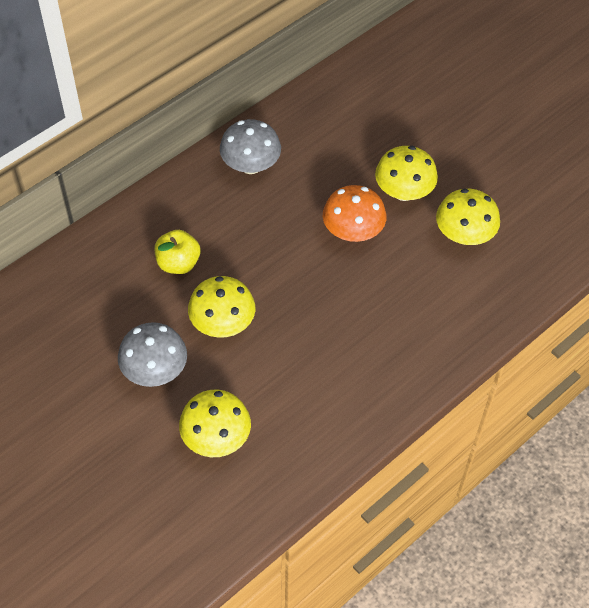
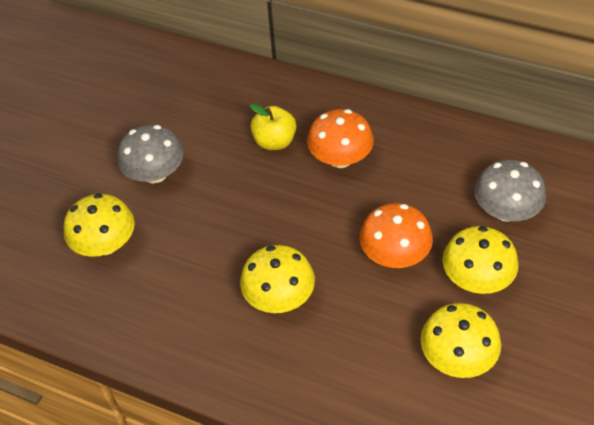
camera: 70 degrees right, 5 degrees down
yellow mushroom [188,276,255,338] -> yellow mushroom moved to [240,245,315,313]
grey mushroom [220,119,281,174] -> grey mushroom moved to [474,160,546,222]
none -> orange mushroom [307,109,374,168]

